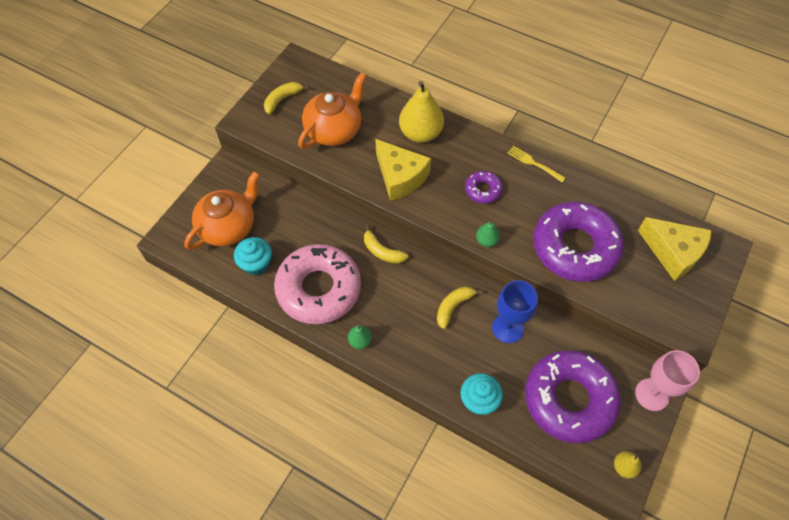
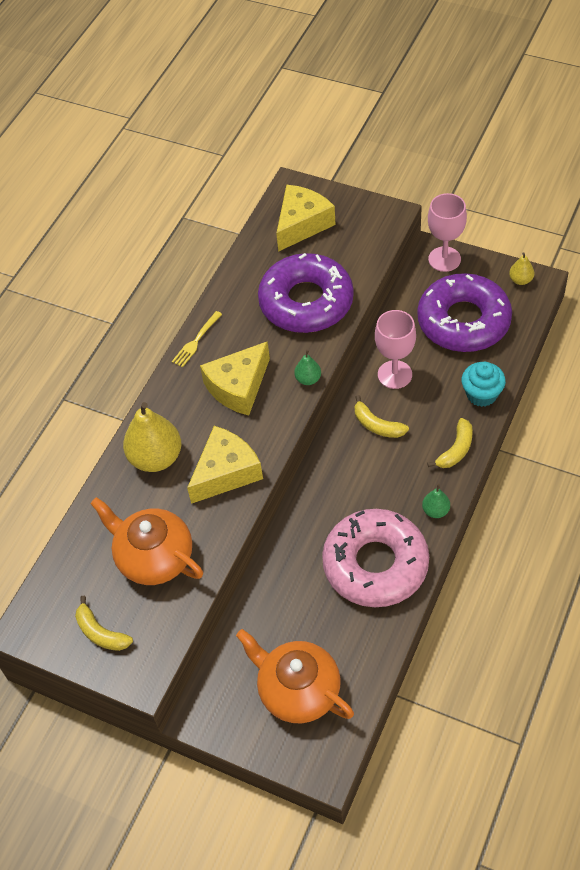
camera: 90 degrees left, 5 degrees down
turquoise cupcake [234,237,272,276] -> none
yellow banana [364,225,409,264] -> yellow banana moved to [427,418,473,468]
purple donut [465,171,503,203] -> yellow cheese [200,341,270,415]
blue goblet [492,280,538,343] -> pink goblet [375,310,416,389]

